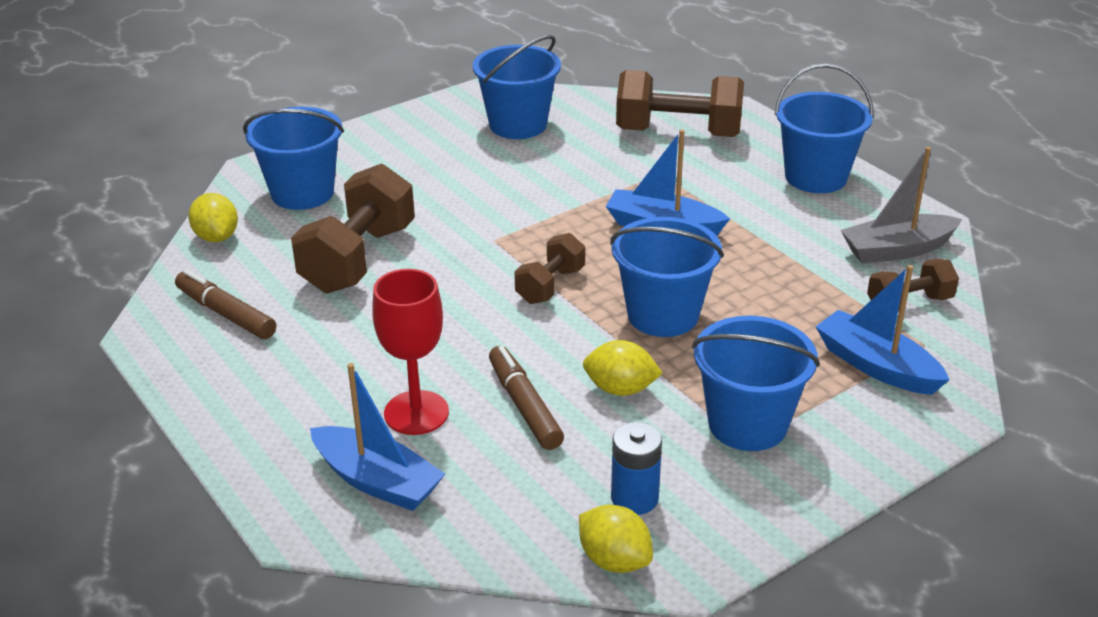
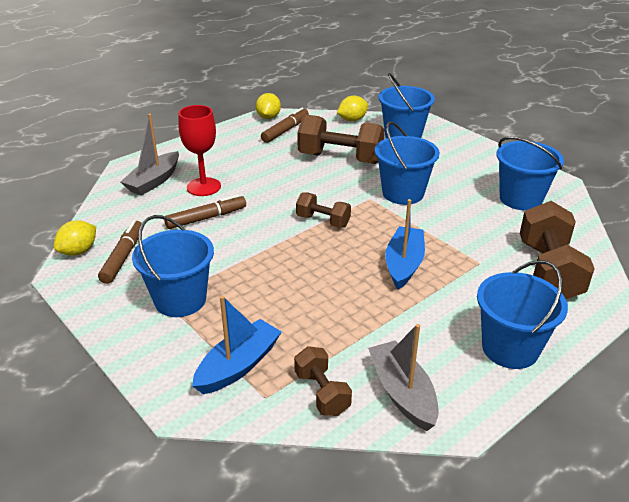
camera: 85 degrees right, 0 degrees up
blue boat [310,363,445,511] -> grey boat [121,114,179,196]
yellow lemon [583,340,663,396] -> yellow lemon moved to [256,93,281,119]
blue bucket [610,217,724,337] -> blue bucket moved to [375,121,440,205]
blue battery [611,422,662,515] -> brown marker [98,220,141,284]

